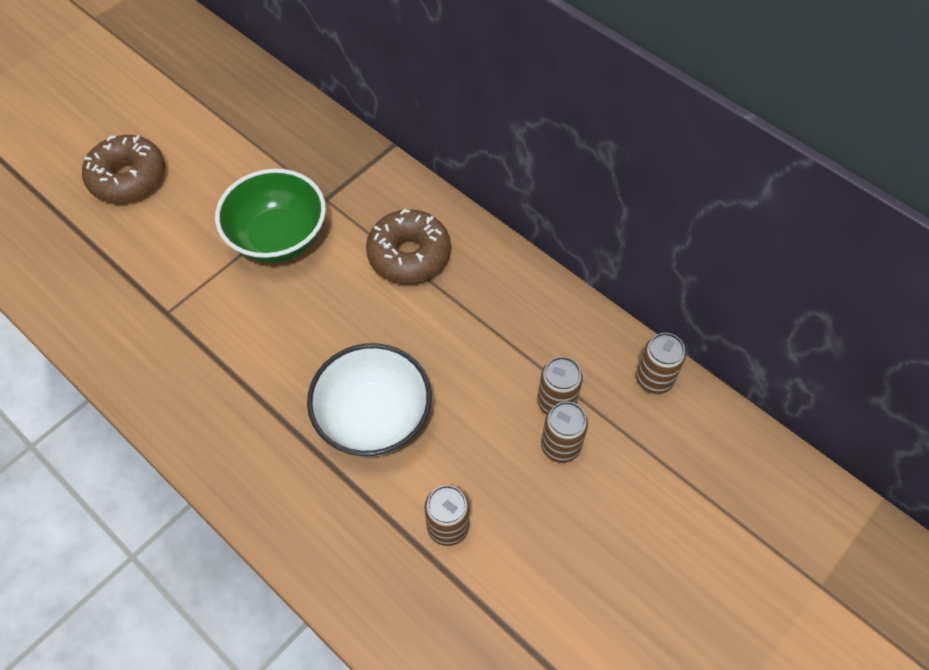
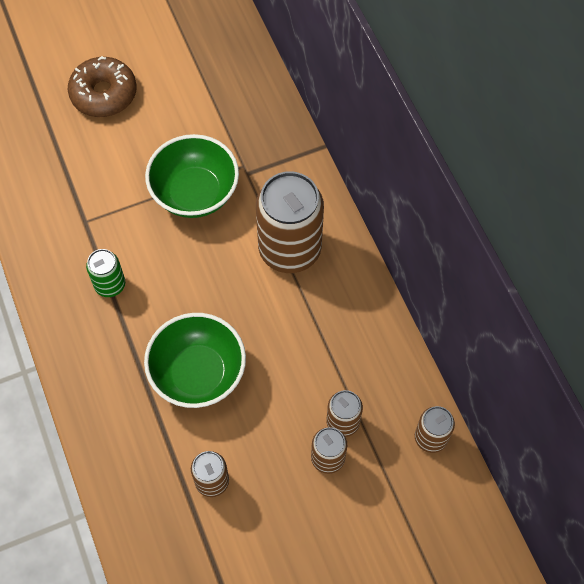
camera: 25 degrees right, 5 degrees up
white bowl [307,343,432,457] -> green bowl [144,313,246,408]
brown donut [366,209,451,284] -> brown can [256,171,324,273]
none -> green can [86,249,125,297]

